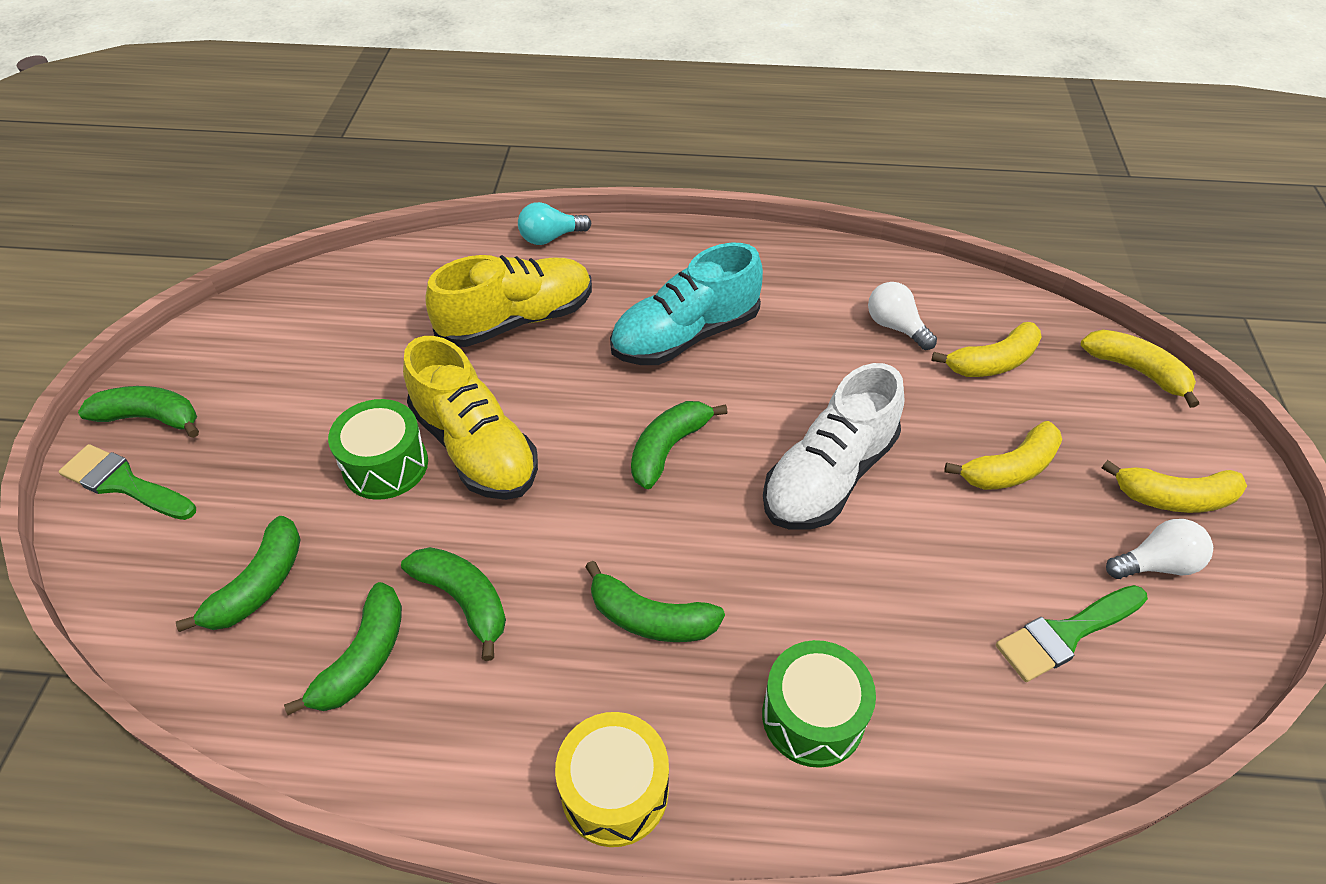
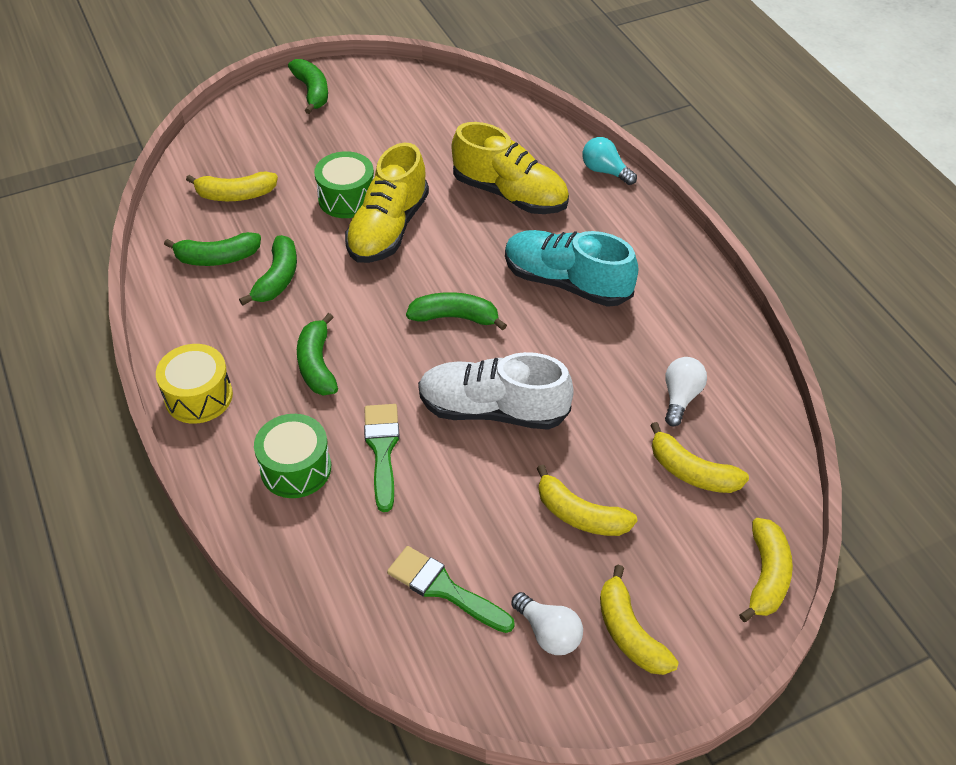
camera: 60 degrees right, 0 degrees up
green brush [58,444,196,520] -> green brush moved to [364,404,400,512]
green banana [176,516,301,632] -> yellow banana [186,171,278,201]

